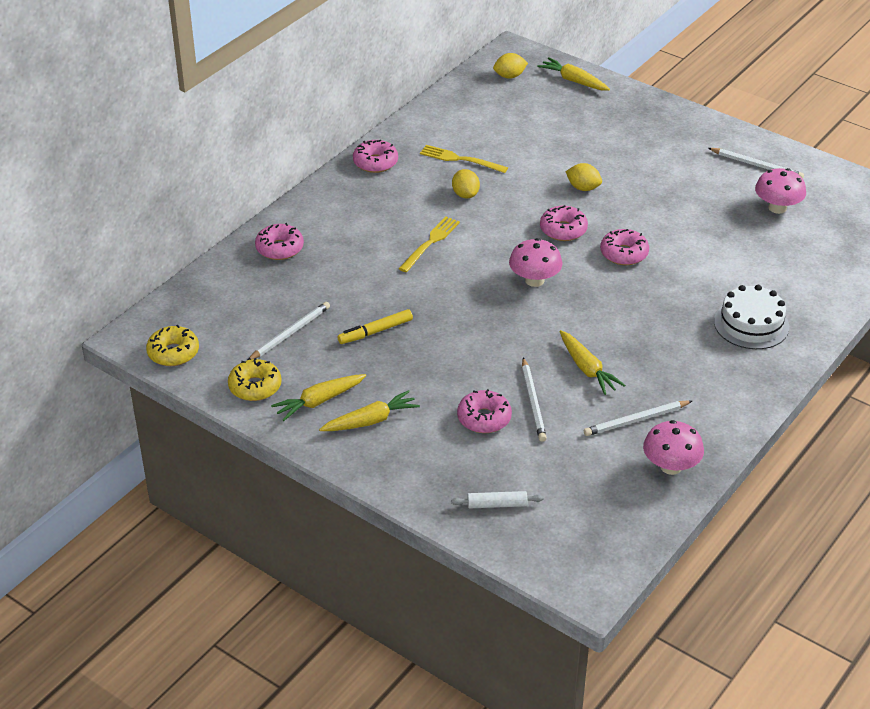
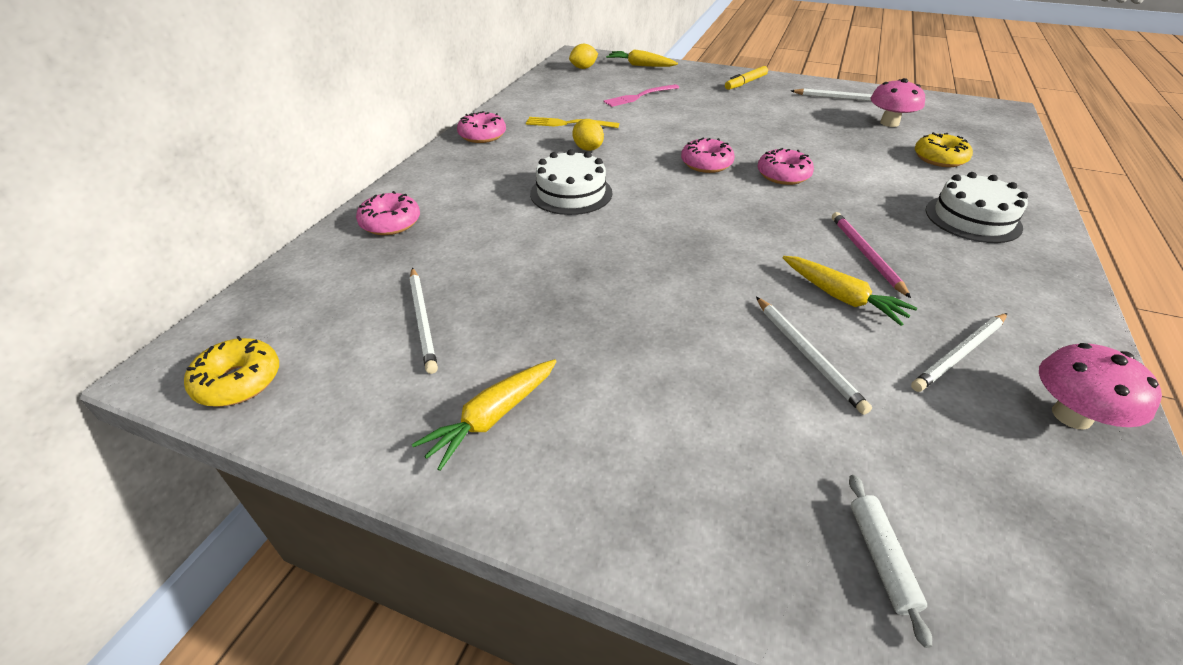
camera: 15 degrees left, 0 degrees up
yellow donut [228,358,281,401] -> yellow donut moved to [915,132,973,167]
white pencil [248,302,330,360] -> white pencil turned 135 degrees clockwise [409,267,438,374]
yellow carrot [319,390,420,431] -> none
yellow marker [337,309,413,344] -> yellow marker moved to [725,66,768,90]
yellow fork [398,217,460,272] -> white cake [530,149,612,215]
white rolling pin [451,491,544,509] -> white rolling pin turned 75 degrees counterclockwise [849,475,932,648]
pink donut [457,389,512,433] -> none
pink mushroom [509,238,562,287] -> none
yellow lemon [565,163,602,191] -> none
none -> pink fork [603,84,679,107]
none -> pink pencil [832,212,911,298]

